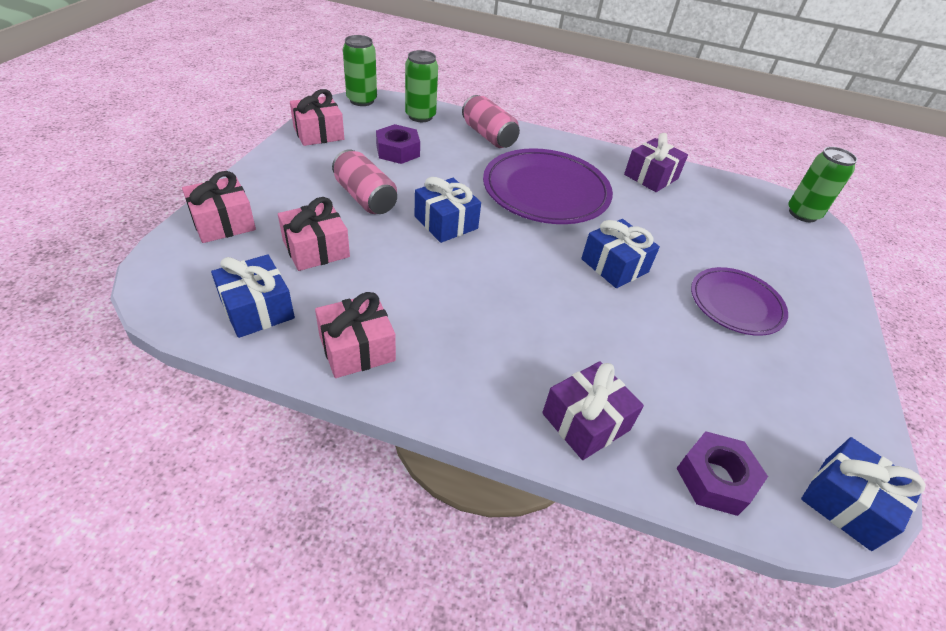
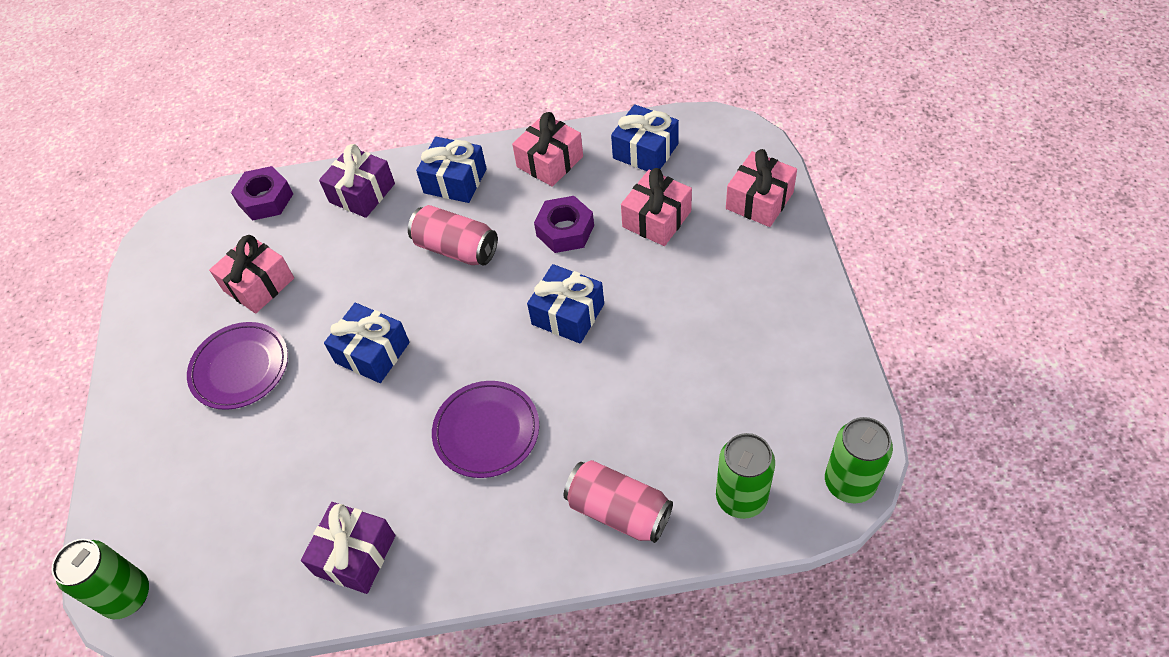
camera: 165 degrees right, 10 degrees up
pink gift [290,89,344,146] -> pink gift moved to [209,235,294,314]
pink can [332,149,397,214] -> pink can moved to [408,205,498,266]
purple nut [376,124,420,164] -> purple nut moved to [534,196,594,253]
purple plate [483,148,613,224] -> purple plate [432,381,539,478], size x0.61
blue gift [801,437,926,551] -> blue gift moved to [416,137,487,203]

